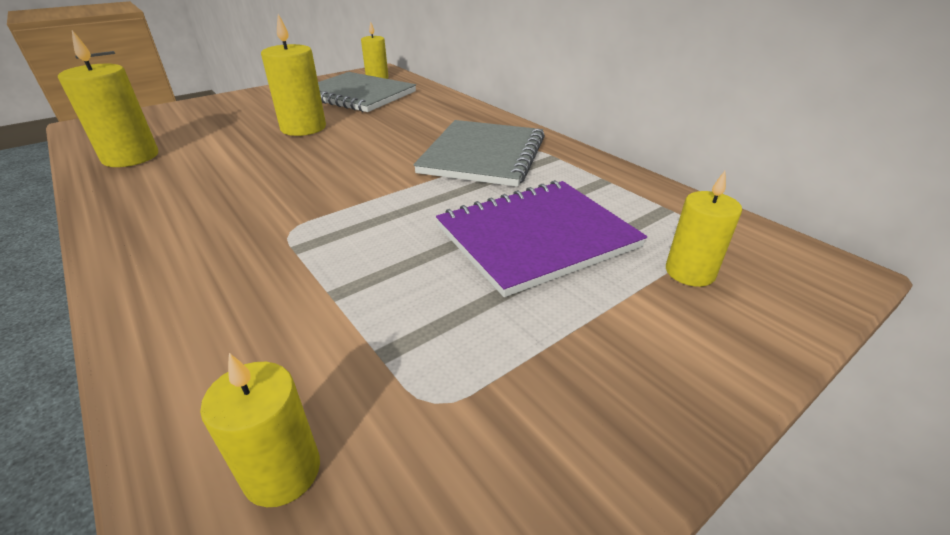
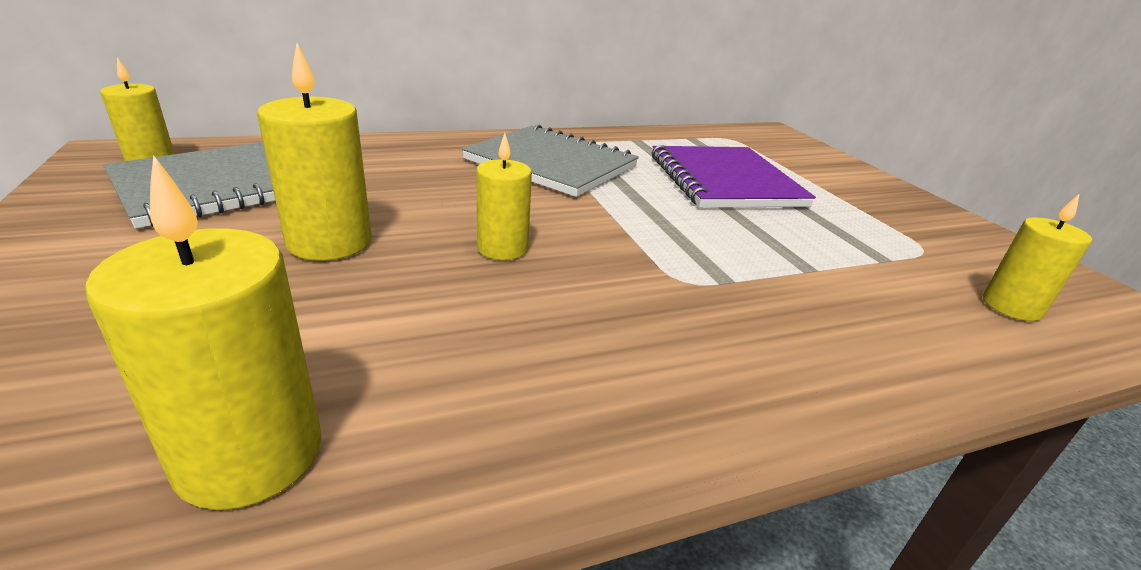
camera: 75 degrees left, 5 degrees down
yellow candle [666,171,742,287] -> yellow candle moved to [476,133,532,260]

